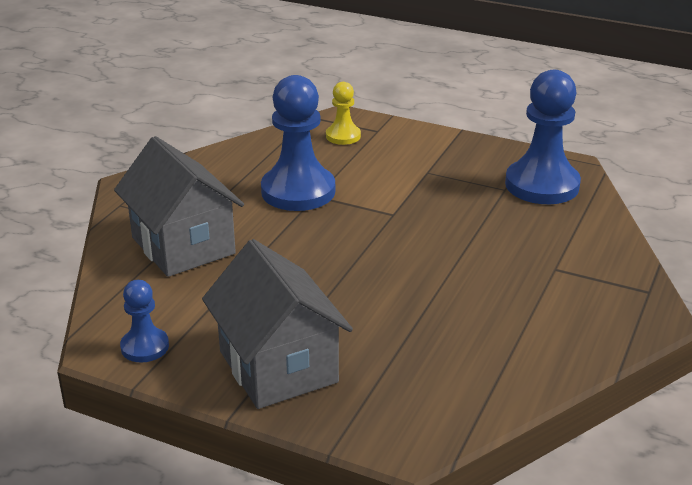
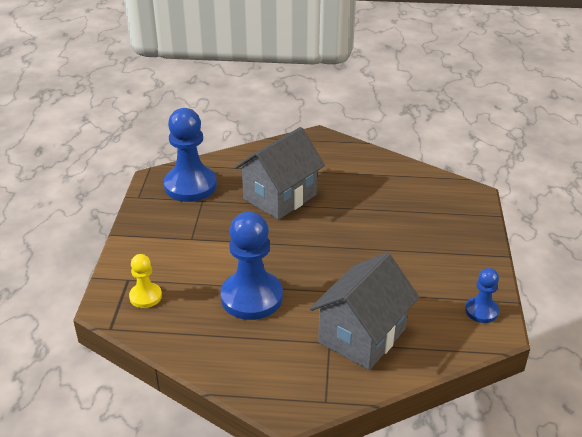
camera: 110 degrees left, 5 degrees up
grey house [202,239,353,409] -> grey house moved to [235,127,325,220]

